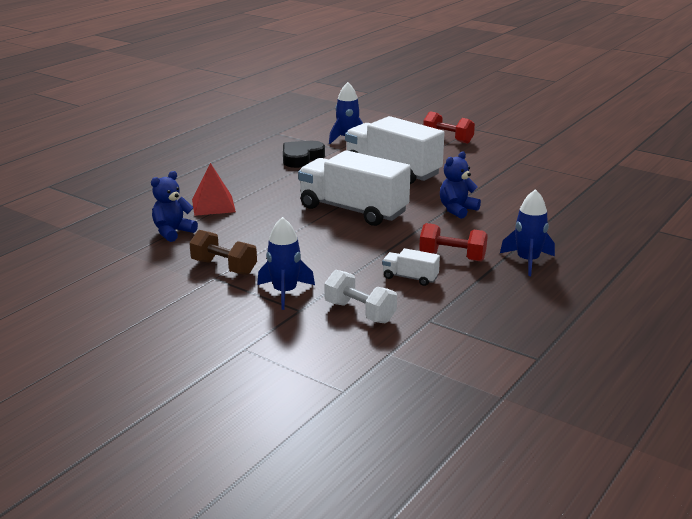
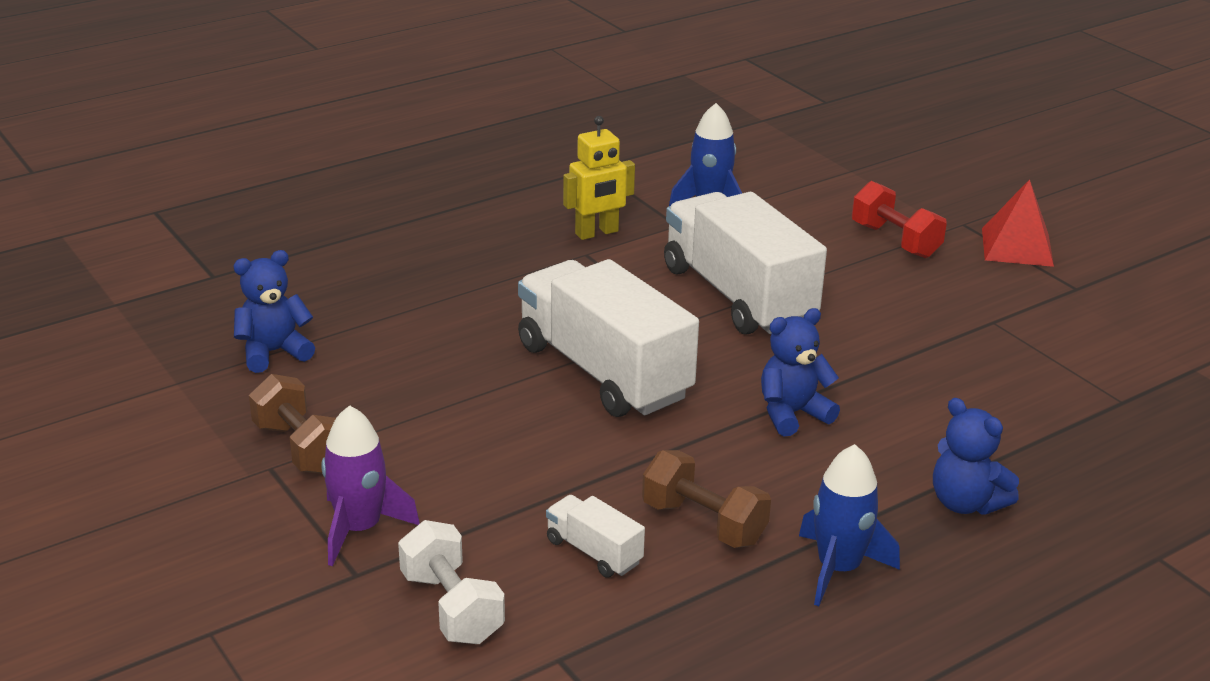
camera: 20 degrees right, 5 degrees up
red pyramid [192,163,236,216] -> red pyramid moved to [982,179,1054,267]
blue rocket [257,217,315,310] -> purple rocket [321,405,420,566]
black heart [283,141,325,168] -> yellow robot [563,116,635,240]
red dumbbell [419,223,488,261] -> brown dumbbell [642,450,771,548]
none -> blue teddy bear [933,398,1019,515]

